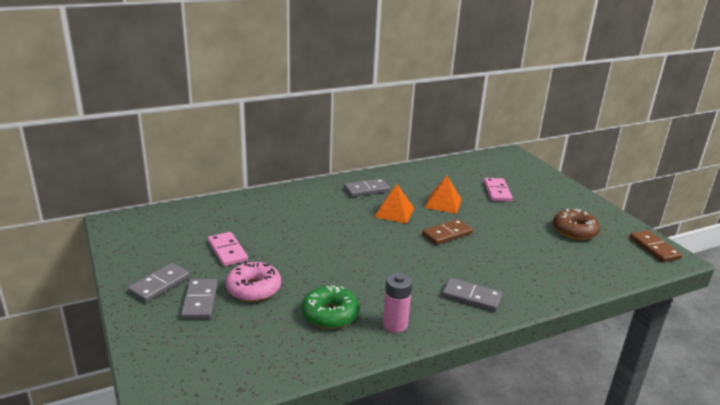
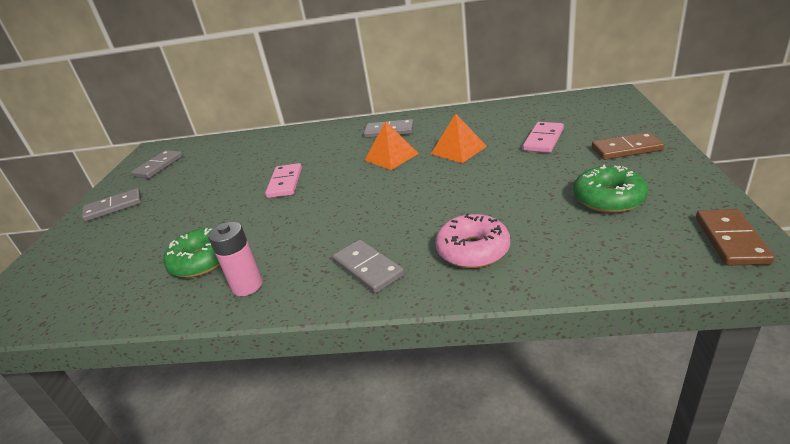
camera: 35 degrees right, 5 degrees up
grey domino [181,279,218,319] -> grey domino moved to [131,150,183,178]
pink domino [208,232,248,266] -> pink domino moved to [265,163,302,198]
pink donut [226,262,281,302] -> pink donut moved to [435,213,510,268]
brown domino [422,219,473,245] -> brown domino moved to [592,132,664,160]
brown donut [553,209,601,240] -> green donut [573,165,648,213]

